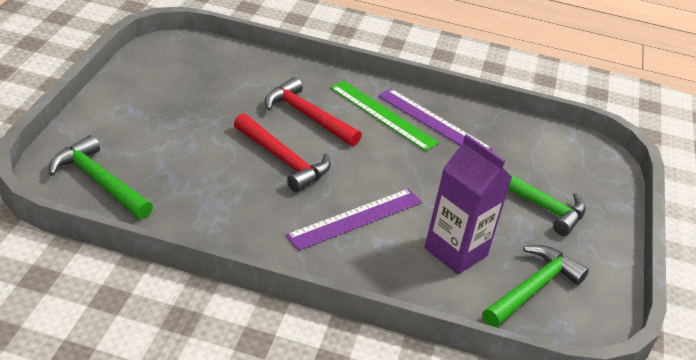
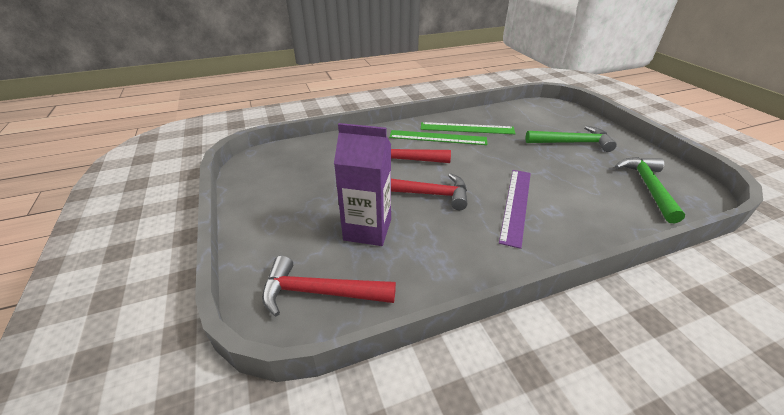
camera: 30 degrees left, 0 degrees up
green hammer [49,135,153,219] -> red hammer [262,256,396,316]
purple ruler [378,89,493,151] -> green ruler [421,122,516,134]
purple carton [424,134,512,274] -> purple carton moved to [334,123,391,246]

